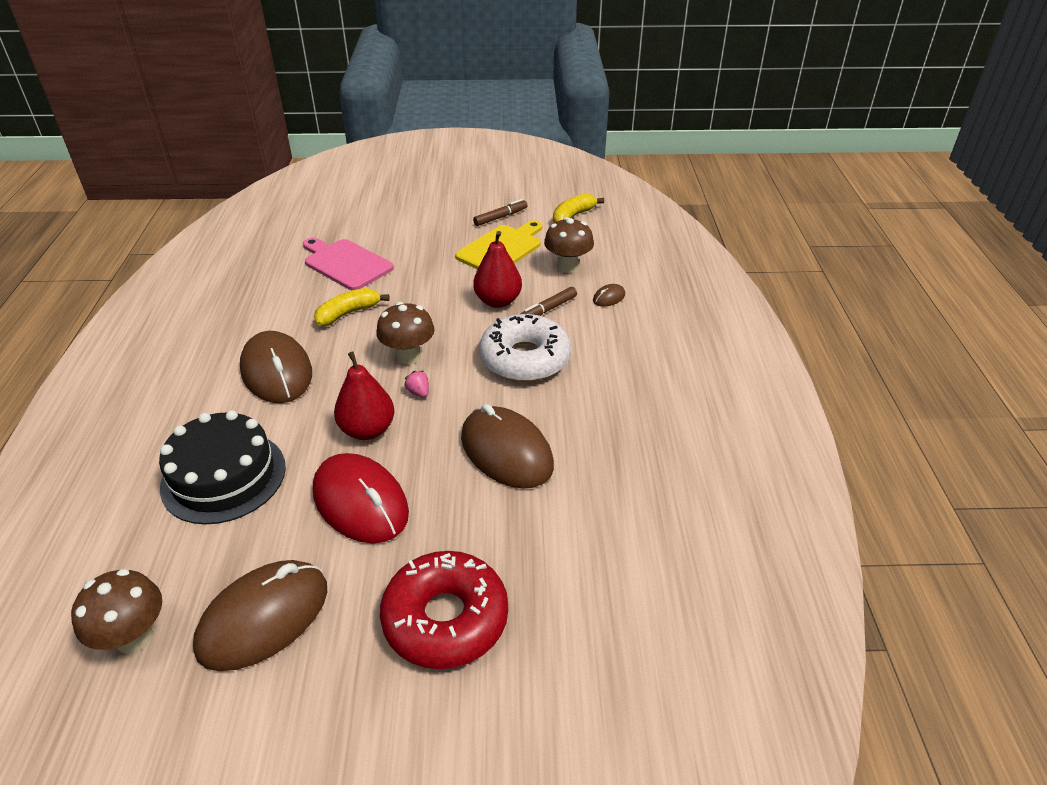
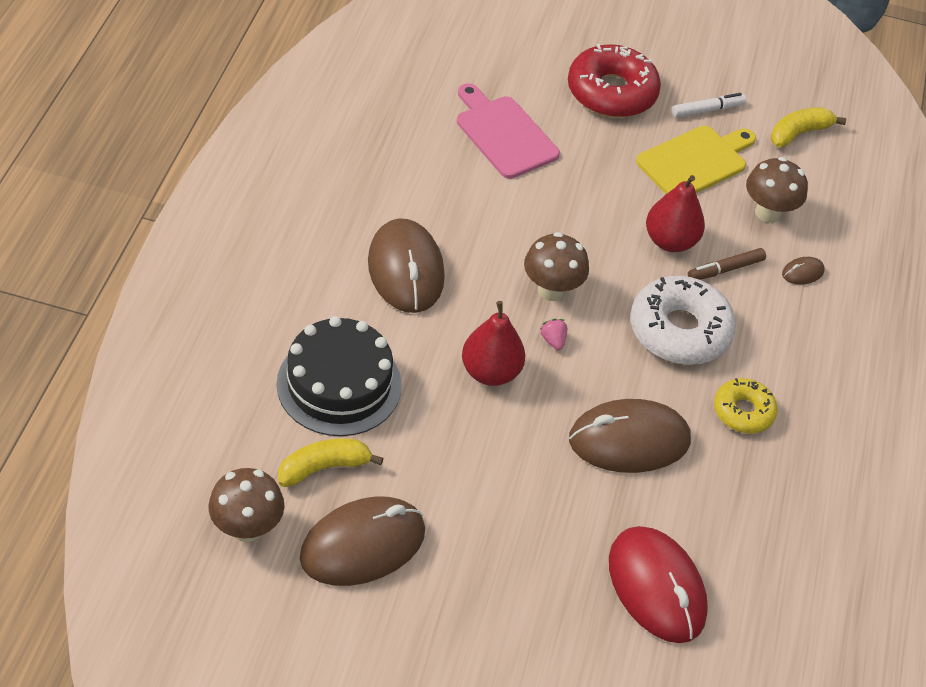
camera: 10 degrees right, 10 degrees up
red mouse [313,453,409,544] -> red mouse moved to [609,526,708,643]
yellow banana [314,288,390,326] -> yellow banana moved to [278,438,384,487]
red donut [380,551,508,669] -> red donut moved to [568,43,661,118]
brown mouse [461,404,554,489] -> brown mouse turned 75 degrees counterclockwise [569,399,691,473]
brown marker [473,199,528,226] -> white marker [672,93,746,118]
none -> yellow donut [714,378,778,434]

